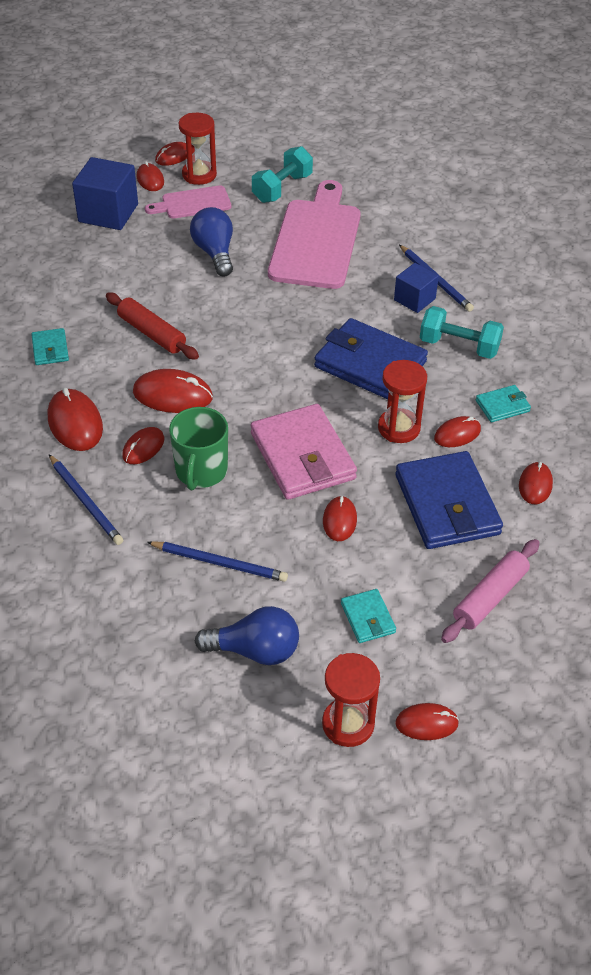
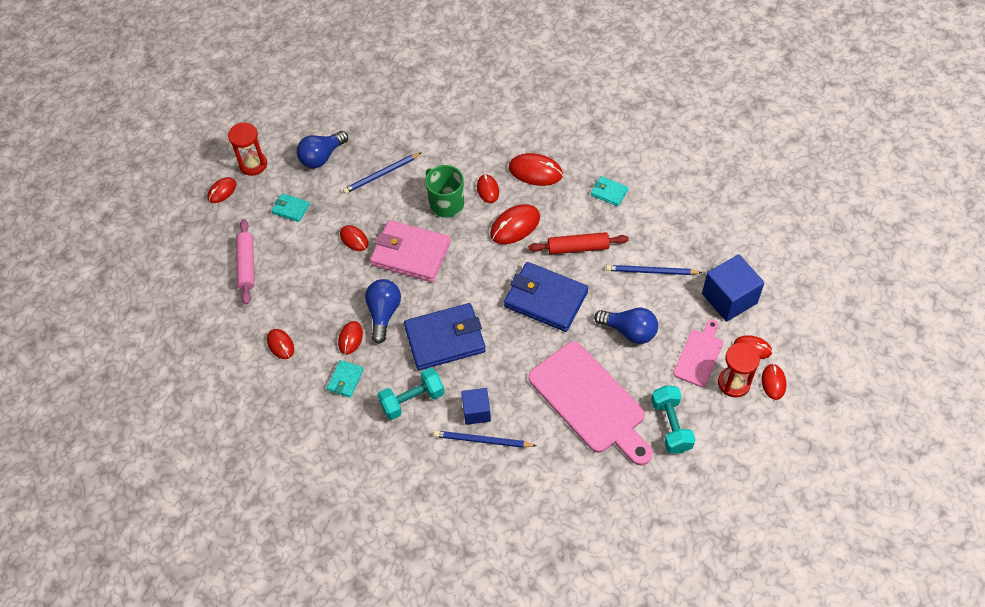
camera: 135 degrees right, 10 degrees up
blue pencil [49,455,123,545] -> blue pencil moved to [606,265,702,275]
red hourglass [378,360,427,443] -> blue light bulb [365,279,401,344]
blue wallet [395,451,503,549] -> blue wallet moved to [504,262,588,332]

